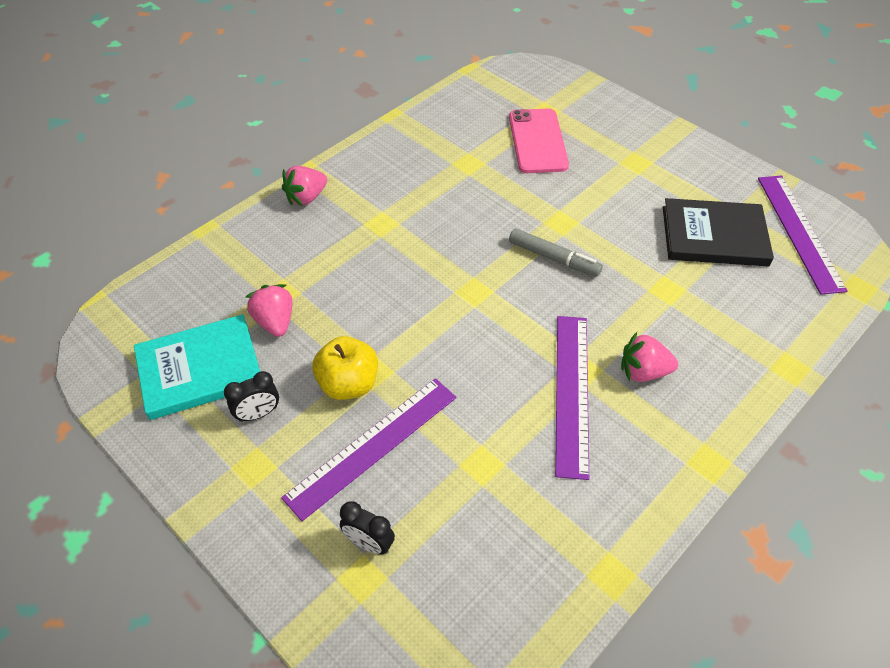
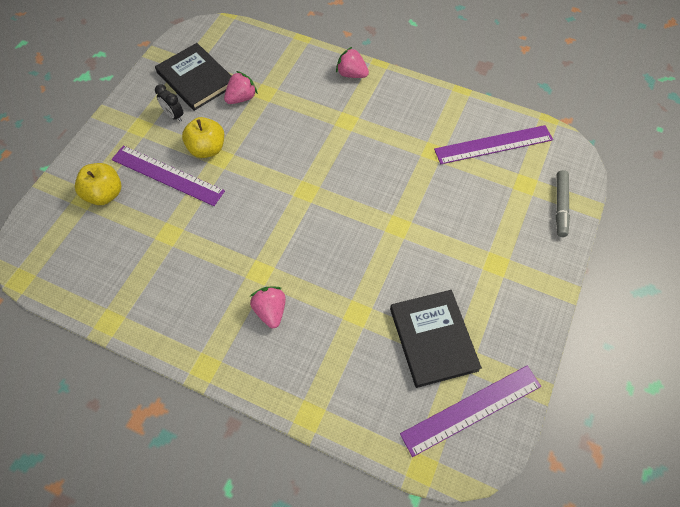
camera: 70 degrees right, 10 degrees up
turquoise book [134,314,260,420] -> black book [155,43,231,111]
black clock [340,501,395,555] -> yellow apple [75,163,121,205]
pink phone [509,108,569,173] -> none
grey marker [509,228,603,277] -> grey marker moved to [556,170,570,237]
purple ruler [555,316,589,480] -> purple ruler moved to [434,125,553,164]

